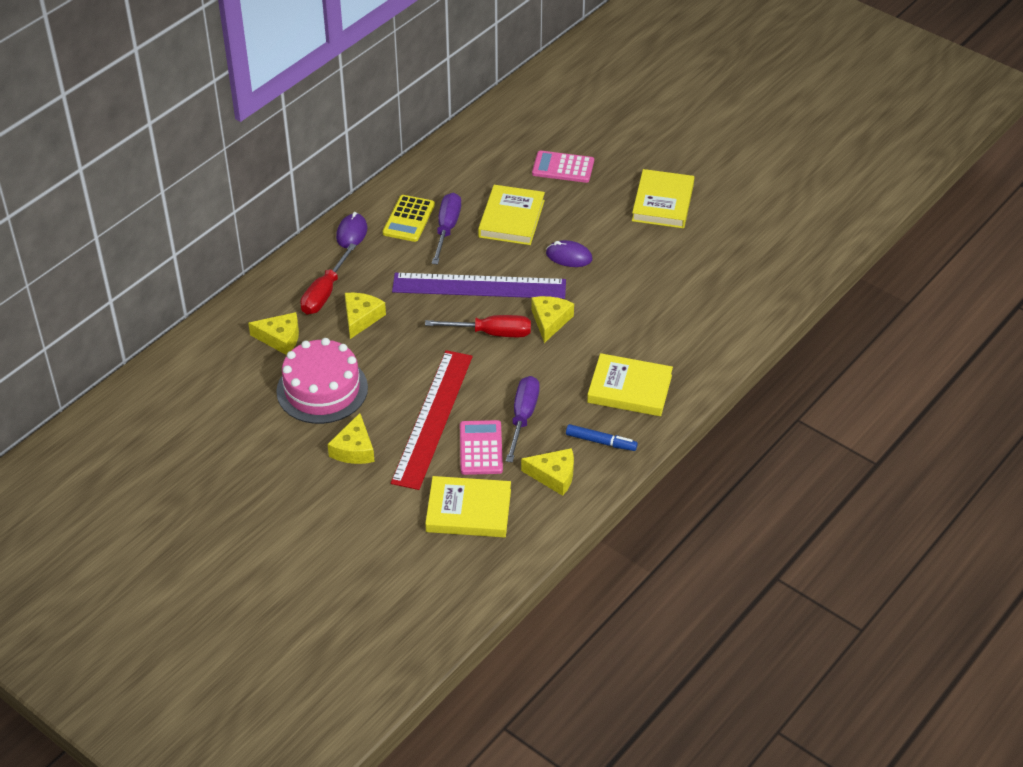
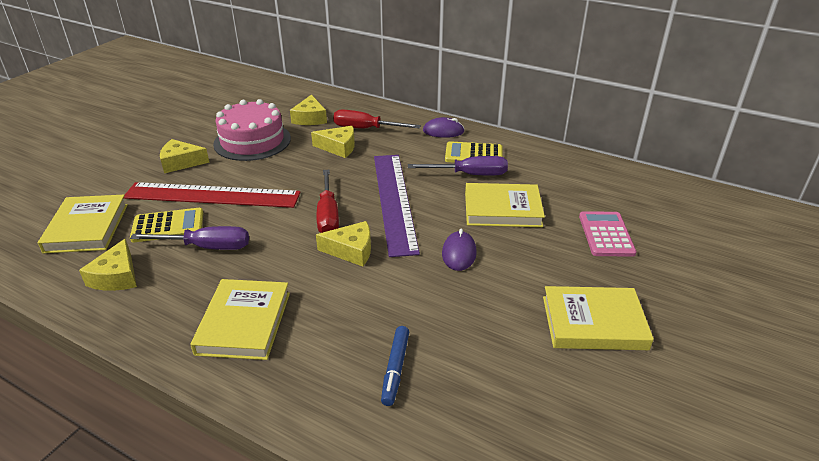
camera: 80 degrees right, 10 degrees down
pink calculator [460,420,503,475] -> yellow calculator [130,208,203,242]
blue marker [566,424,638,451] -> blue marker moved to [381,326,409,406]

